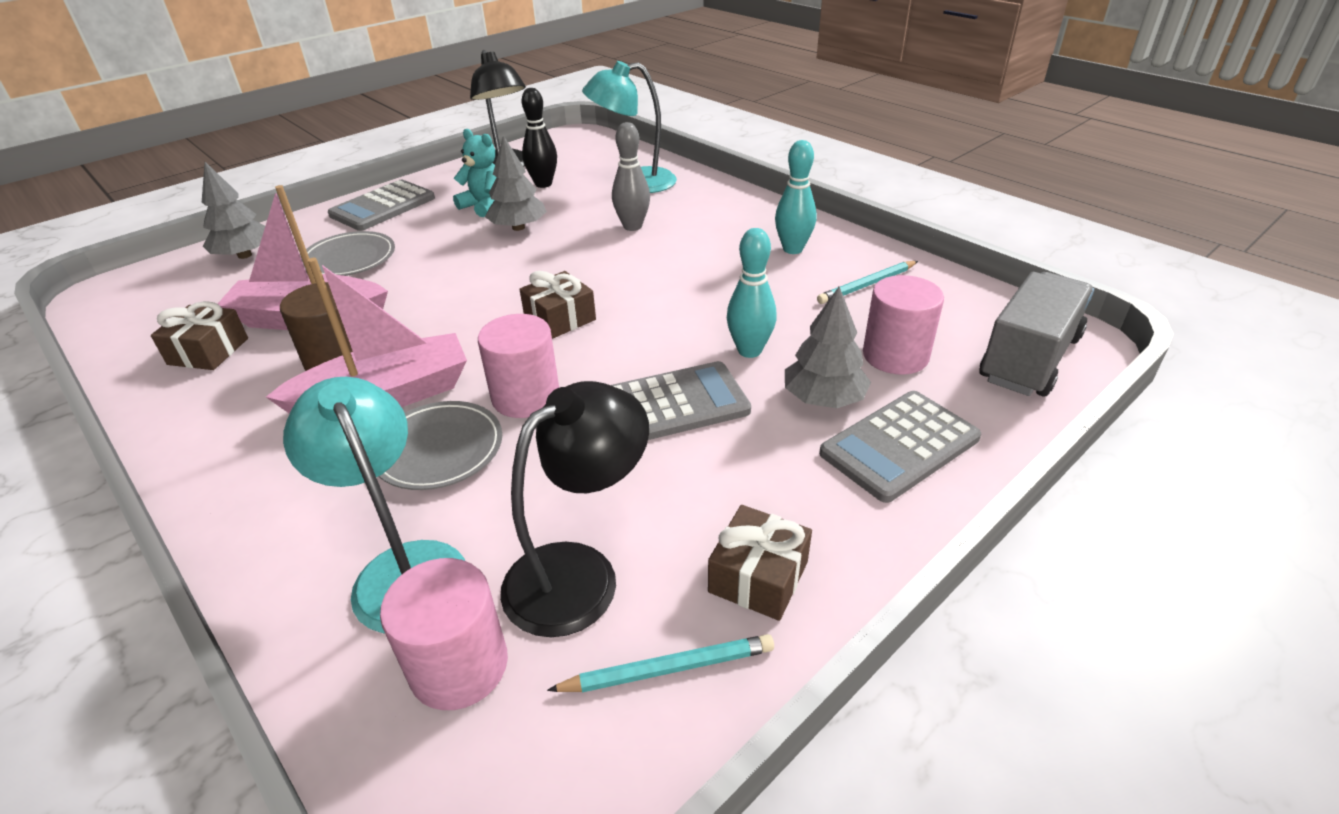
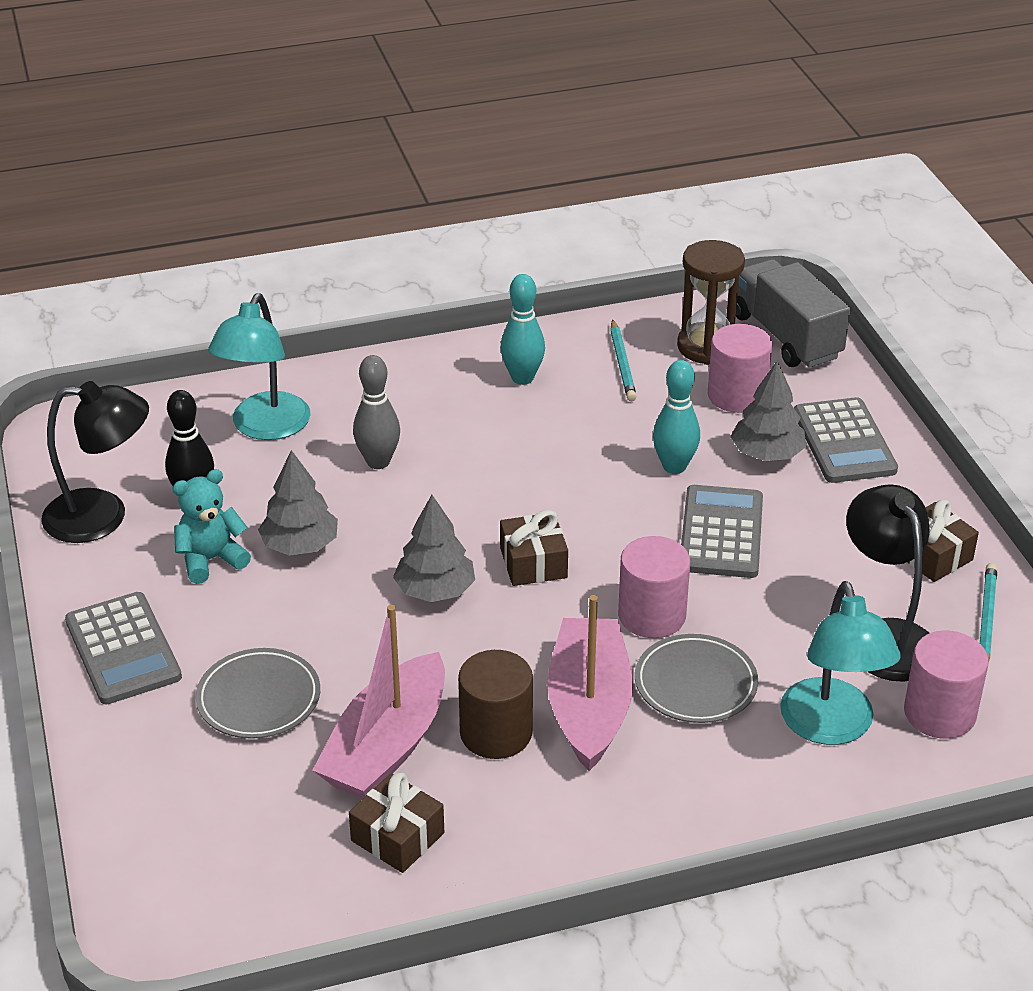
camera: 65 degrees left, 0 degrees up
grey tree [202,162,265,259] -> grey tree moved to [393,495,475,602]
turquoise lamp [283,377,465,634] -> turquoise lamp turned 90 degrees counterclockwise [780,581,901,745]
none -> brown hourglass [677,240,745,365]

